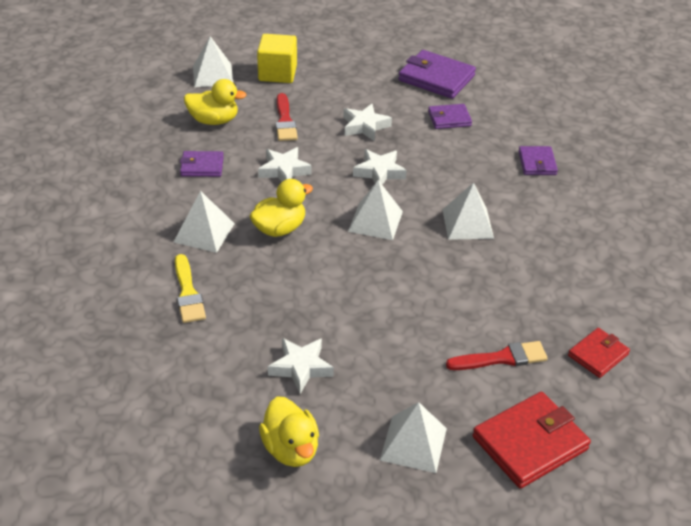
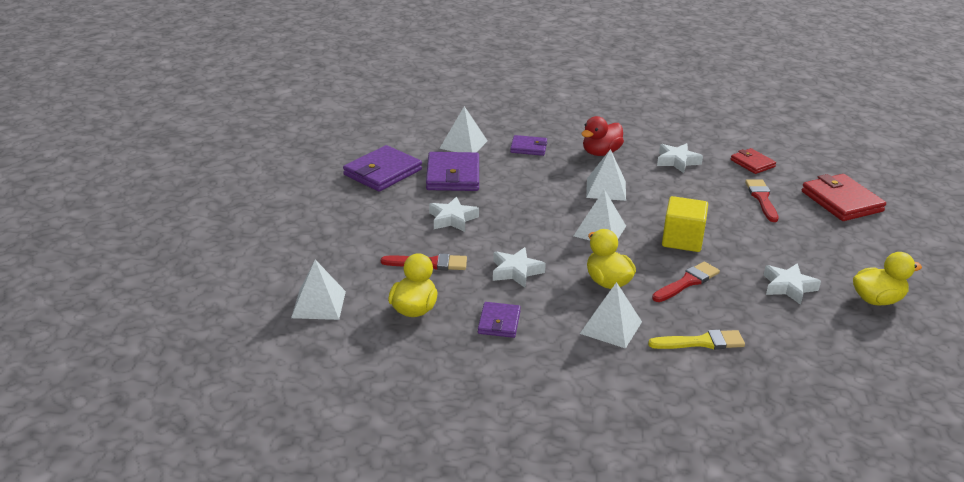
camera: 80 degrees left, 10 degrees down
yellow cube [257,34,297,83] -> yellow cube moved to [662,196,708,252]
white star [353,149,407,185] -> white star moved to [657,143,703,173]
white pyramid [380,402,447,473] -> white pyramid moved to [439,106,488,152]
purple wallet [428,104,472,129] -> purple wallet [426,152,479,191], size x1.72
none -> red duck [581,116,624,156]
none -> red brush [652,262,720,302]

